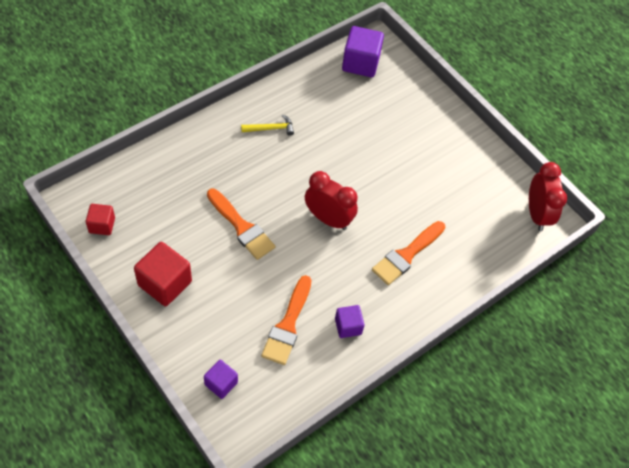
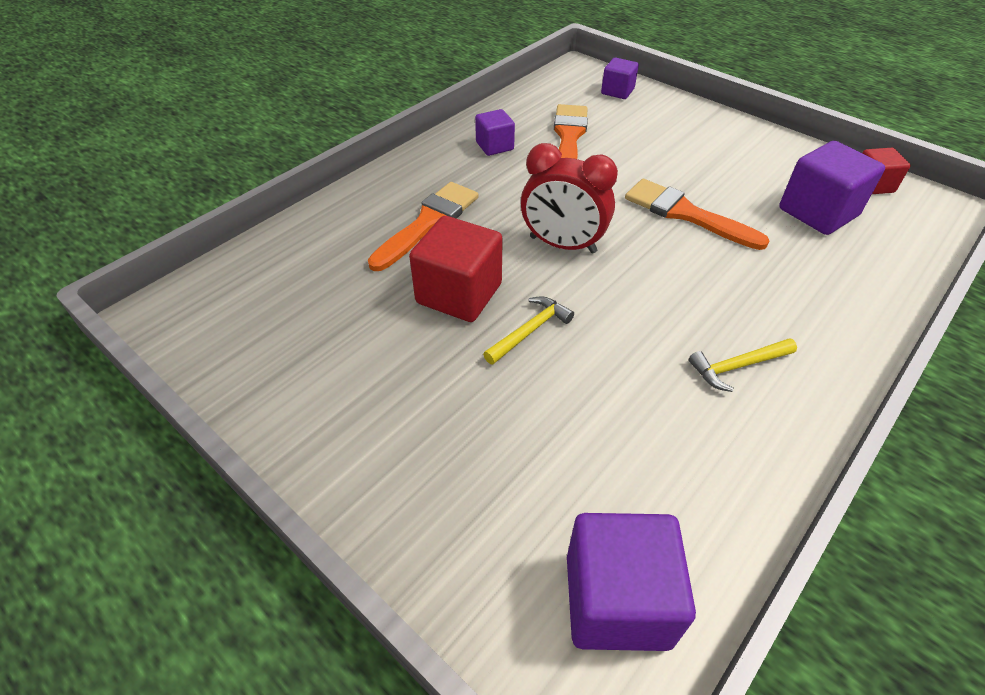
camera: 175 degrees right, 10 degrees down
red cube [134,242,192,306] -> red cube moved to [409,216,503,322]
red clock [529,162,567,231] -> none
none -> yellow hammer [483,296,574,365]
none -> purple cube [779,141,885,235]

